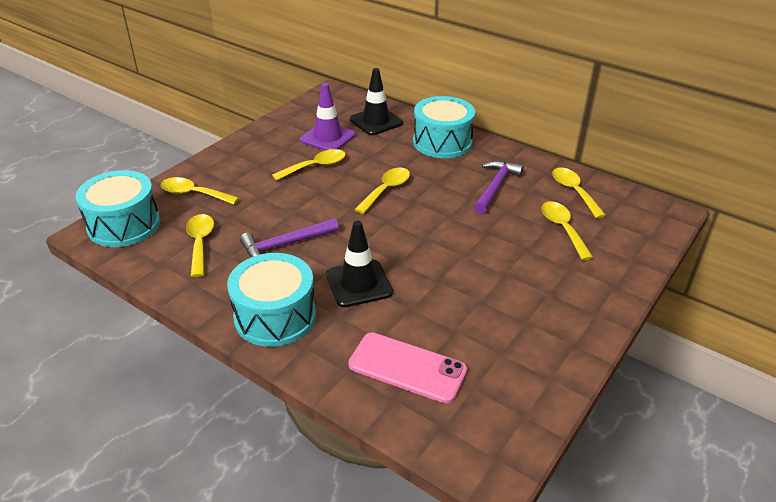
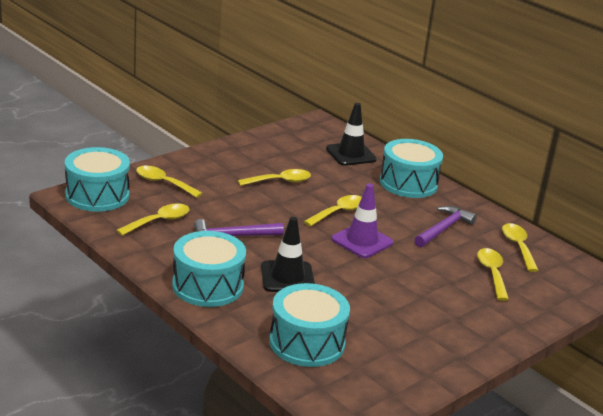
camera: 10 degrees right, 10 degrees down
yellow spoon [186,214,214,277] -> yellow spoon turned 45 degrees clockwise [116,203,189,236]
purple traffic cone [300,83,356,151] -> purple traffic cone moved to [331,184,393,258]
pink phone [348,332,467,404] -> turquoise drum [269,283,350,367]

